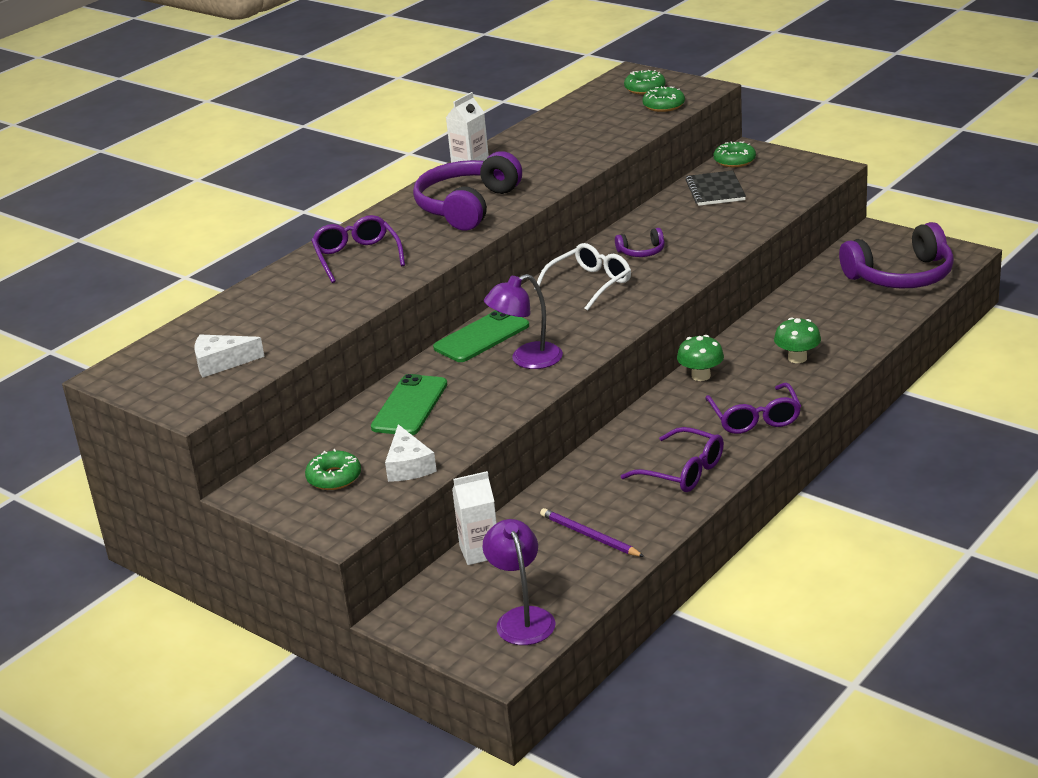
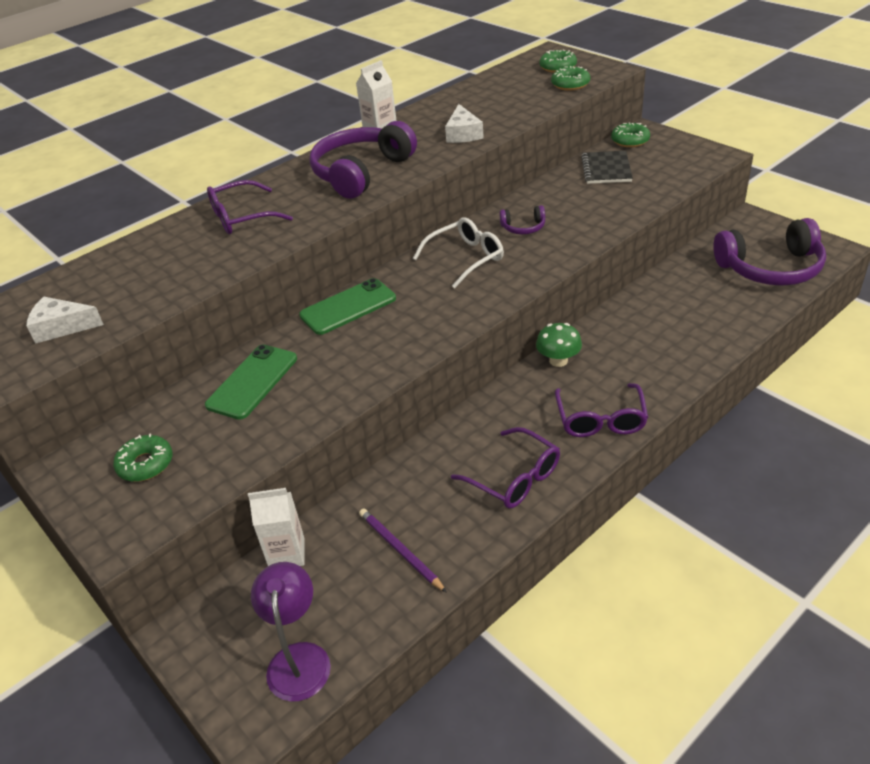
camera: 10 degrees right, 10 degrees up
purple glasses [311,215,405,283] -> purple glasses turned 105 degrees counterclockwise [207,180,293,234]
white cheese [385,424,437,482] -> white cheese moved to [445,104,484,143]
purple lamp [484,274,563,369] -> none
green mushroom [774,318,821,363] -> none

